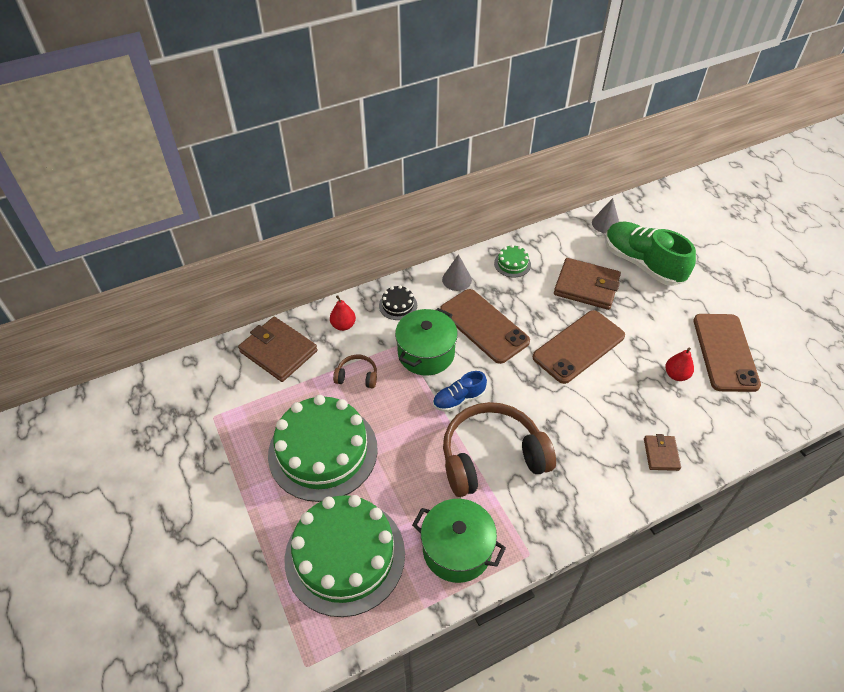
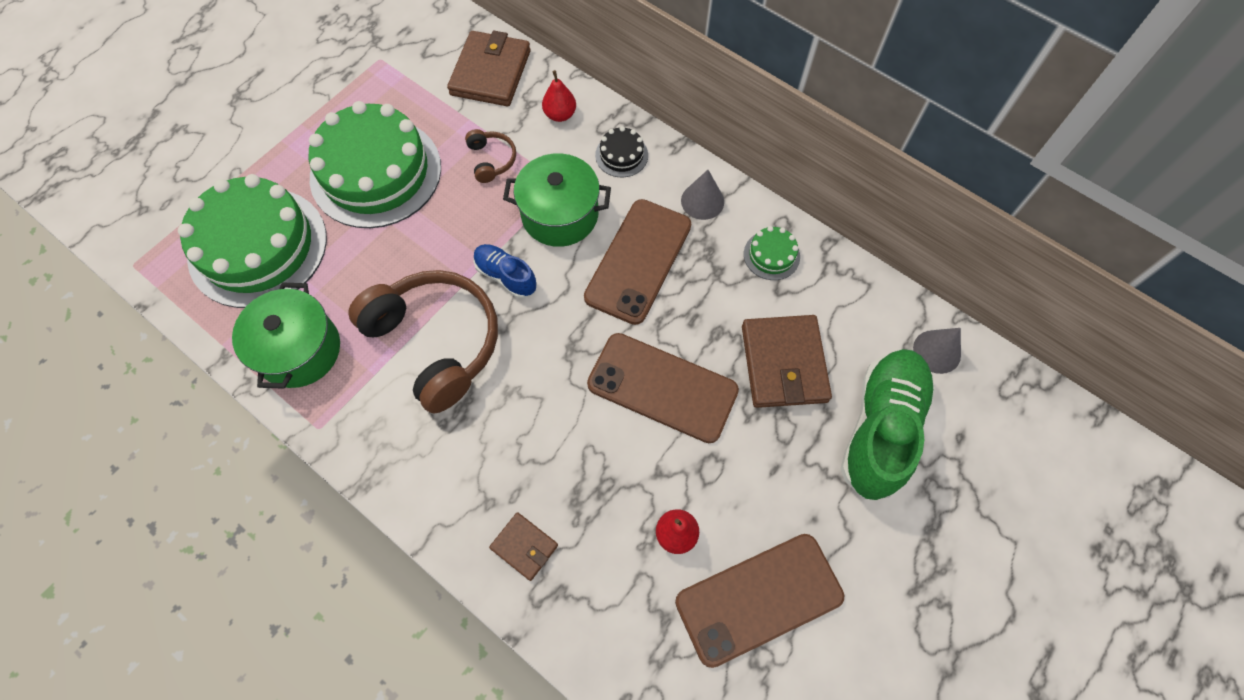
camera: 65 degrees right, 15 degrees up
brown wallet [644,434,681,471] -> brown wallet turned 60 degrees clockwise [489,512,558,581]

